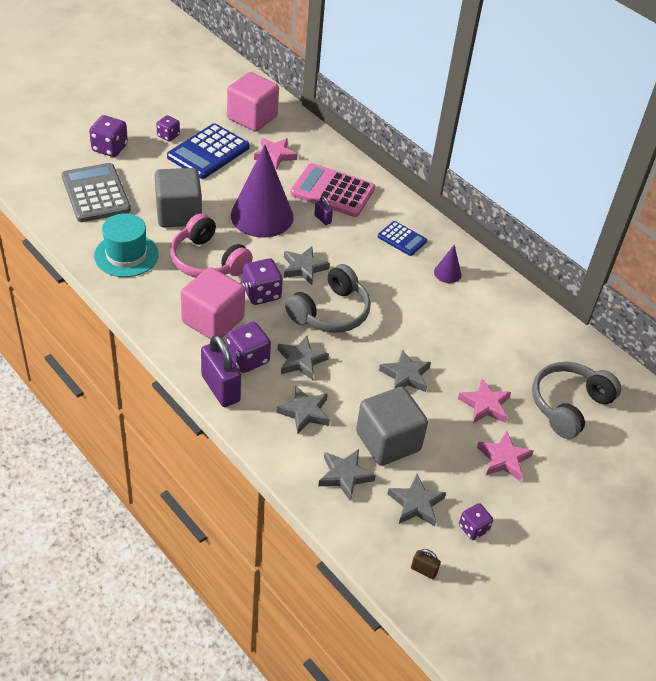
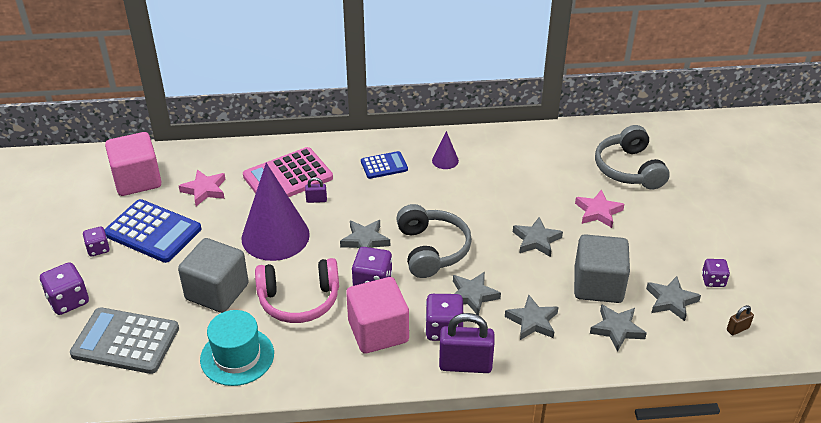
camera: 50 degrees left, 5 degrees down
blue calculator [167,123,250,179] -> blue calculator turned 45 degrees counterclockwise [104,199,201,263]
pink star [477,431,534,481] -> none

